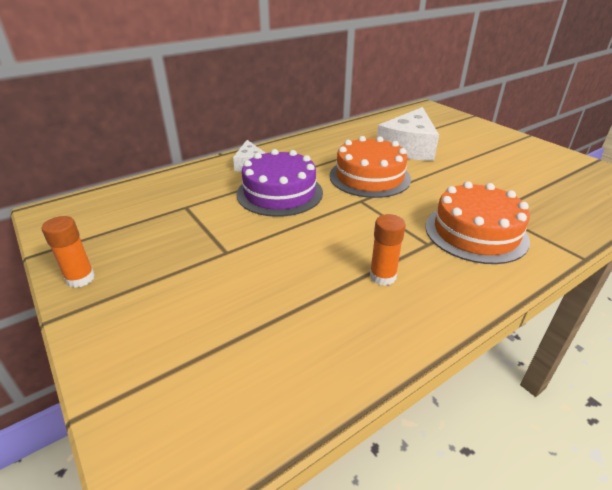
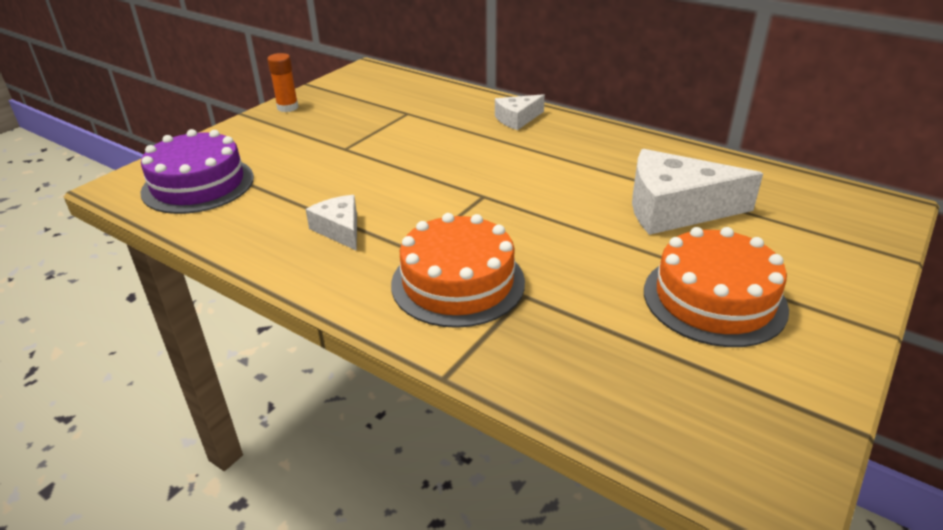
camera: 70 degrees right, 0 degrees up
purple cake [236,149,323,217] -> purple cake moved to [140,129,254,214]
orange cake [329,136,411,198] -> orange cake moved to [644,227,789,347]
orange glue stick [370,214,406,286] -> white cheese [306,195,357,251]

